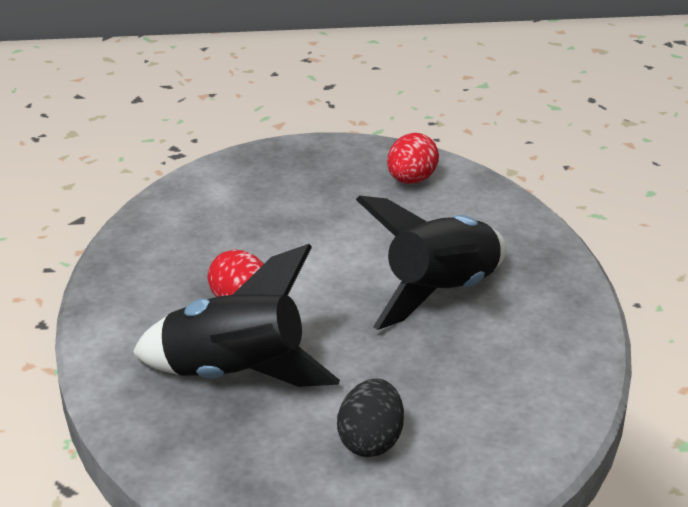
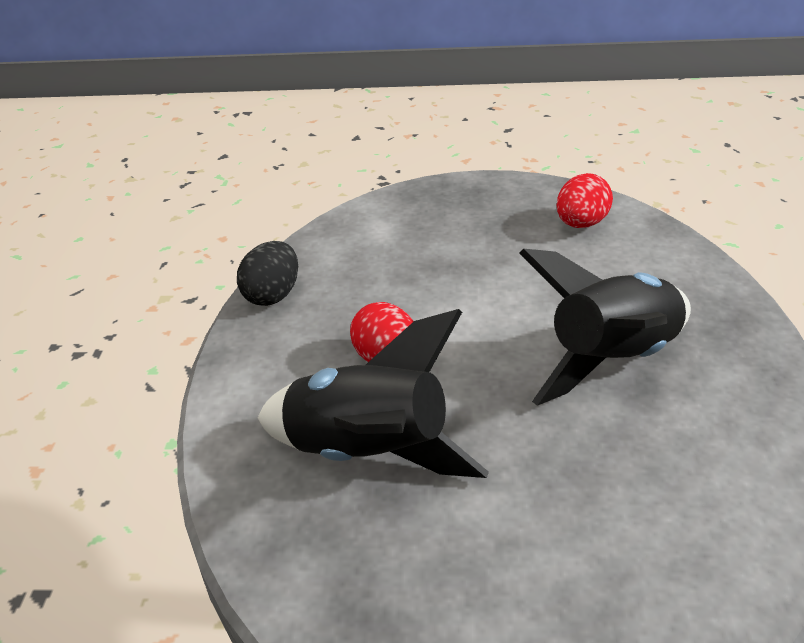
camera: 10 degrees right, 5 degrees up
black egg [337,379,404,457] -> black egg moved to [237,241,298,306]

